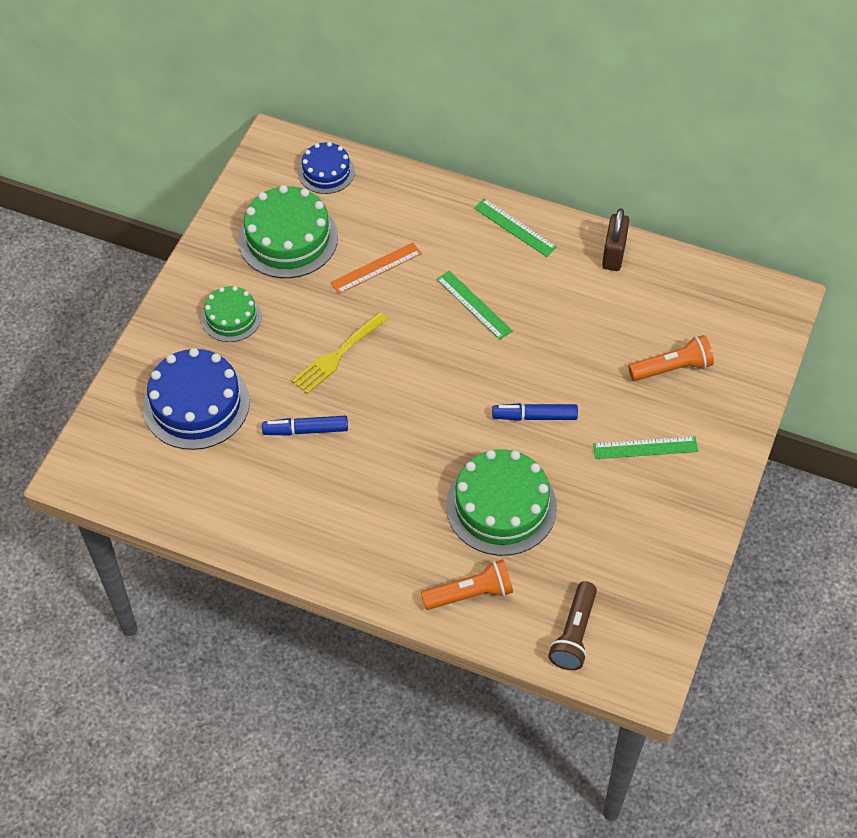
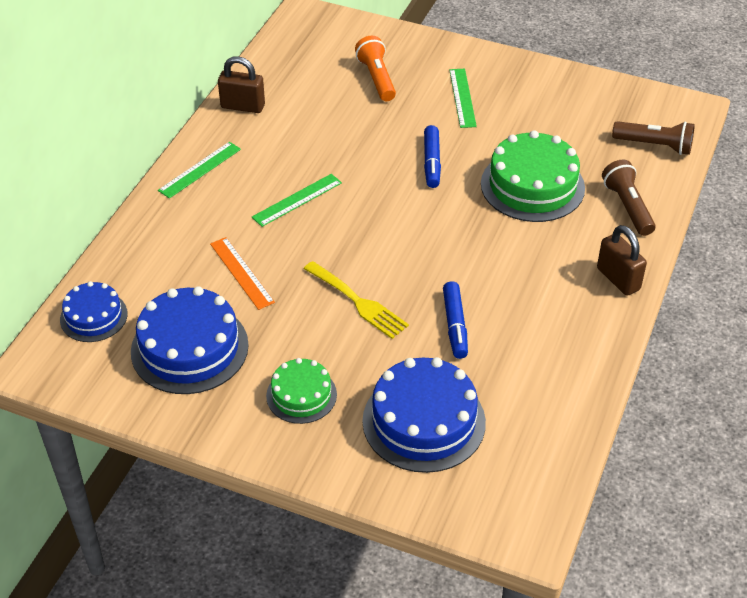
camera: 90 degrees left, 10 degrees down
green cake [238,185,338,278] -> blue cake [131,286,249,394]
orange flashlight [421,559,513,610] -> brown flashlight [602,160,656,236]
none -> brown padlock [597,225,647,296]

